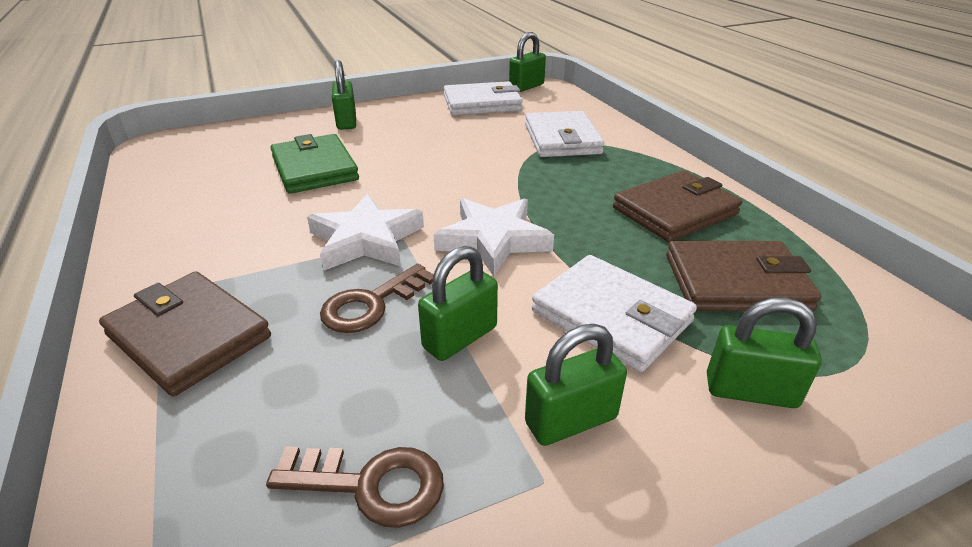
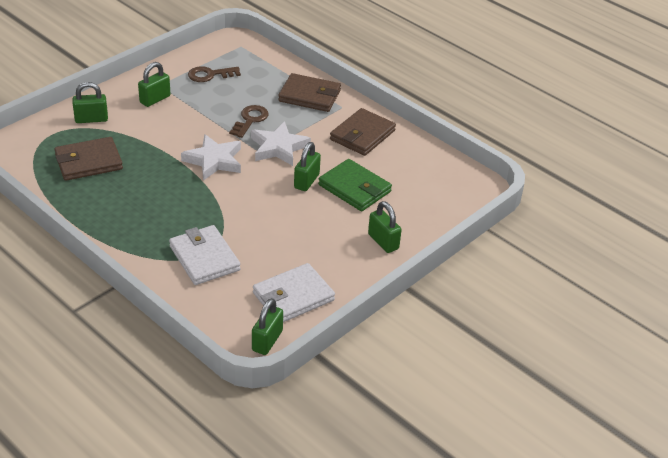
camera: 155 degrees right, 5 degrees up
green padlock [418,246,498,361] -> green padlock moved to [294,142,321,191]
white wallet [532,255,697,372] -> none
brown wallet [613,170,742,242] -> brown wallet moved to [330,108,396,156]

